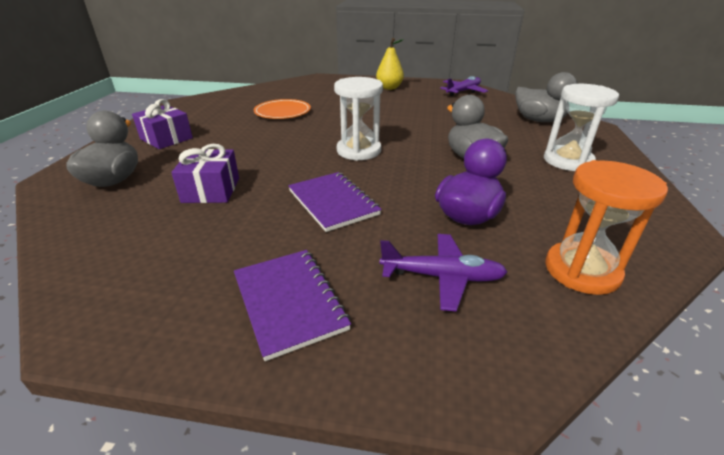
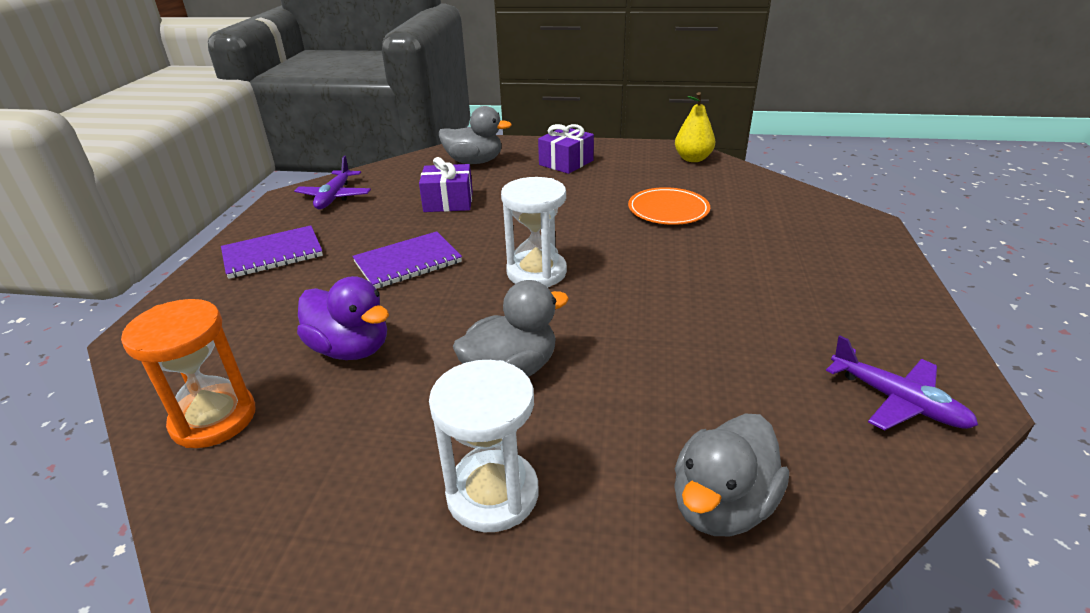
camera: 90 degrees right, 0 degrees up
yellow pear [376,38,404,90] -> yellow pear moved to [675,92,715,162]
purple plane [380,234,507,312] -> purple plane moved to [294,156,371,209]

